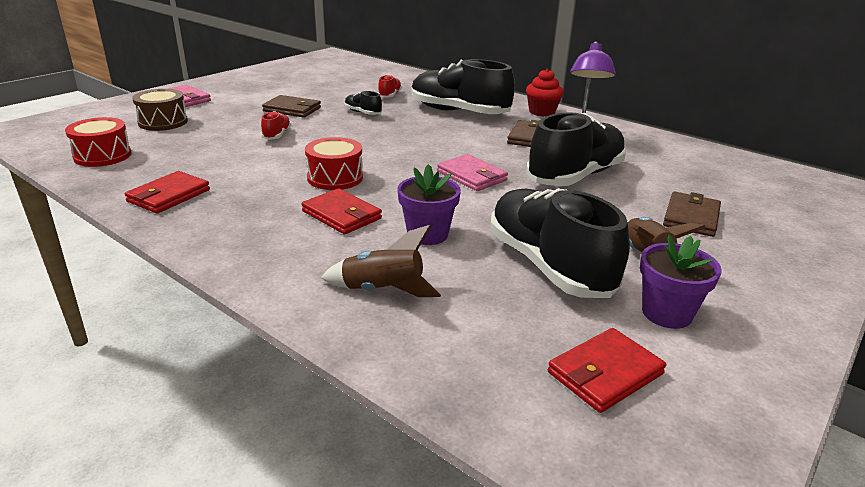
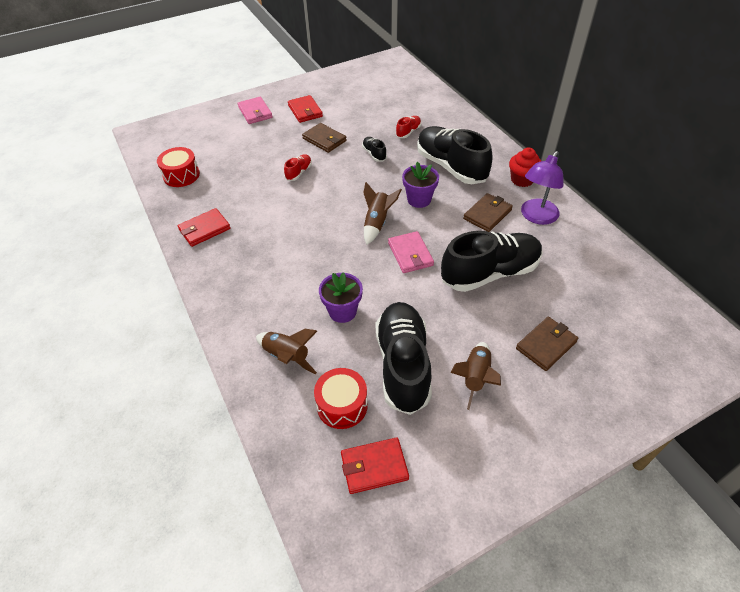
camera: 25 degrees right, 20 degrees up
brown drum [132,89,188,131] -> none
red wallet [301,188,382,234] -> red wallet moved to [288,95,323,123]
red drum [305,137,363,190] -> red drum moved to [314,368,368,429]
purple flower pot [640,235,722,329] -> purple flower pot moved to [402,162,439,208]
none -> brown rocket [363,182,402,245]

